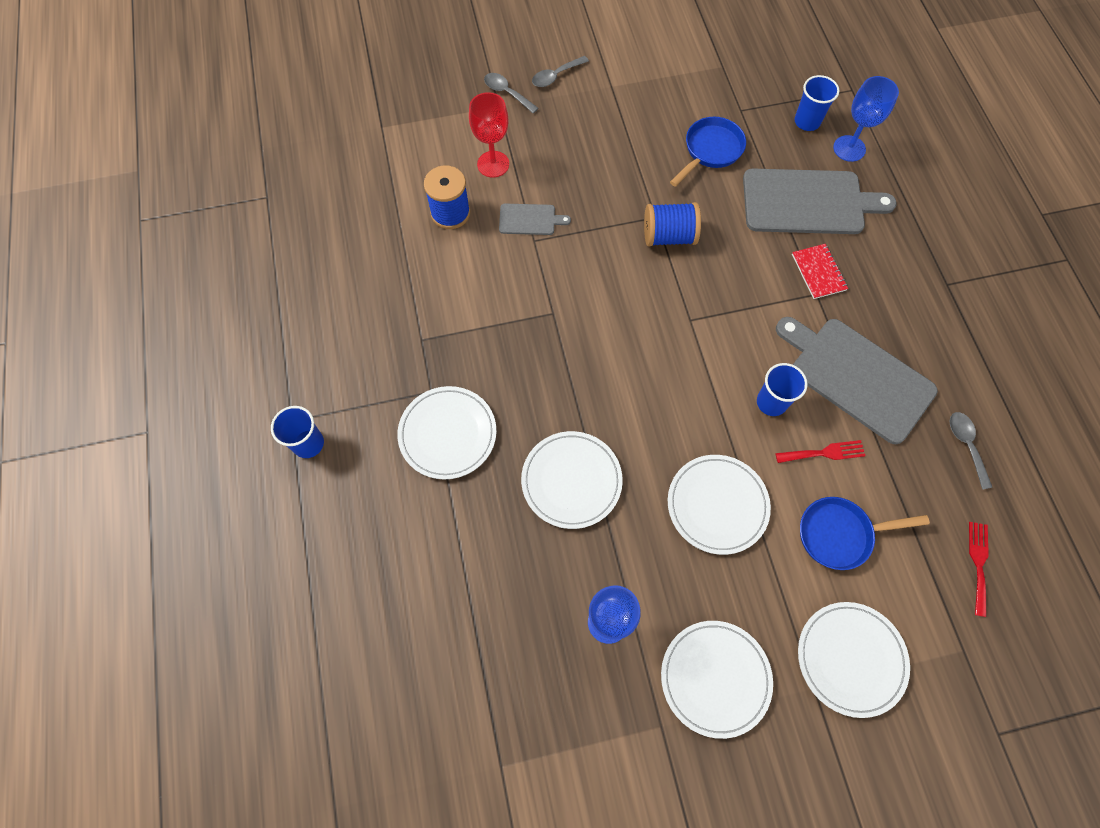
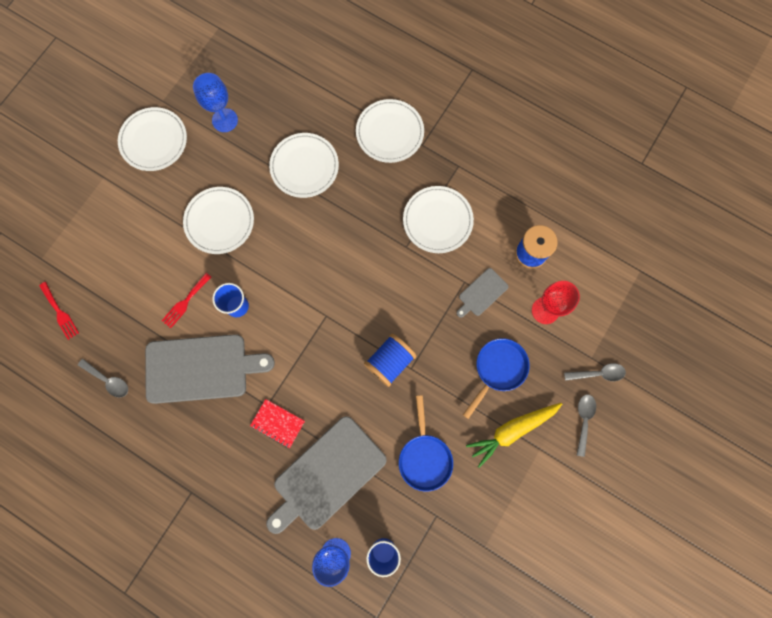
camera: 135 degrees right, 10 degrees up
blue cup [271,406,324,458] -> none
white plate [798,602,910,718] -> white plate moved to [403,186,474,253]
blue pan [800,497,930,570] -> blue pan moved to [463,338,530,419]
none -> yellow carrot [466,403,562,468]

